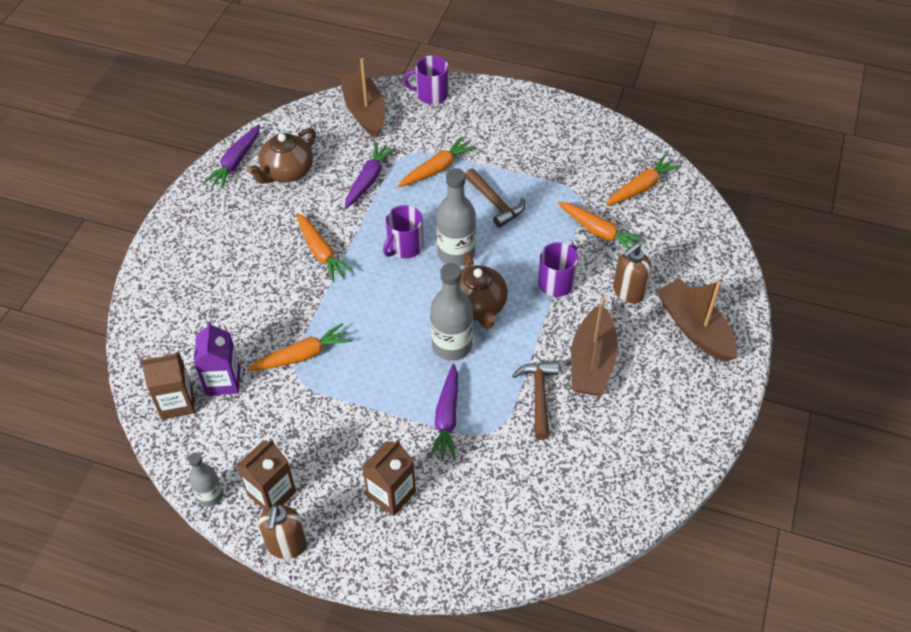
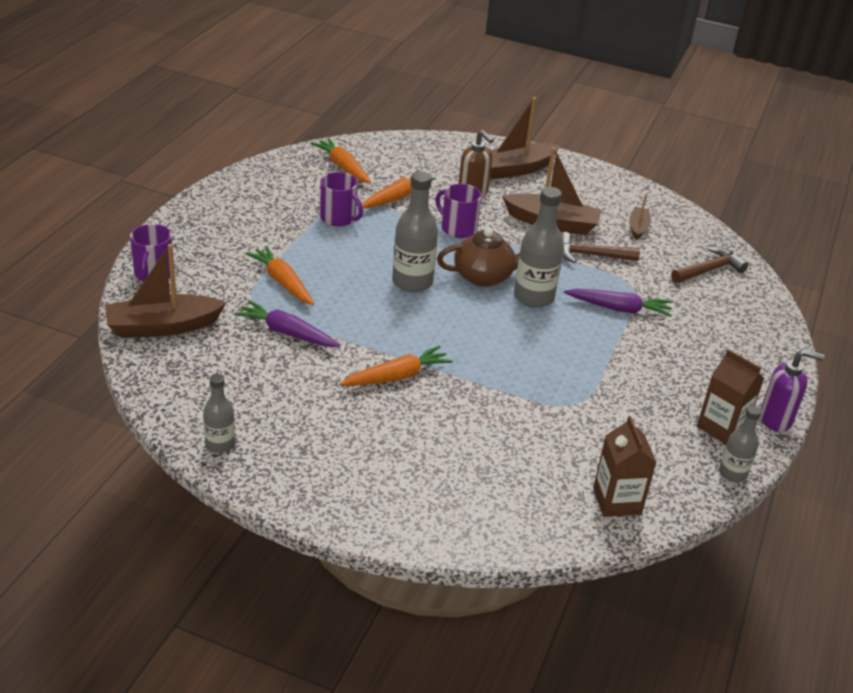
camera: 90 degrees left, 15 degrees down
purple carton [194,321,240,396] -> none
purple carrot [204,124,260,189] -> grey bottle [203,374,235,453]
brown teapot [247,128,316,184] -> none
orange carrot [247,323,352,371] -> none
brown soap dispenser [259,504,307,559] -> purple soap dispenser [760,349,824,432]
brown carton [362,439,416,516] -> none
purple mug [383,205,423,259] -> purple mug moved to [320,172,363,227]
brown hammer [465,168,525,228] -> brown hammer moved to [671,247,749,283]
none -> brown boat [629,194,651,240]

